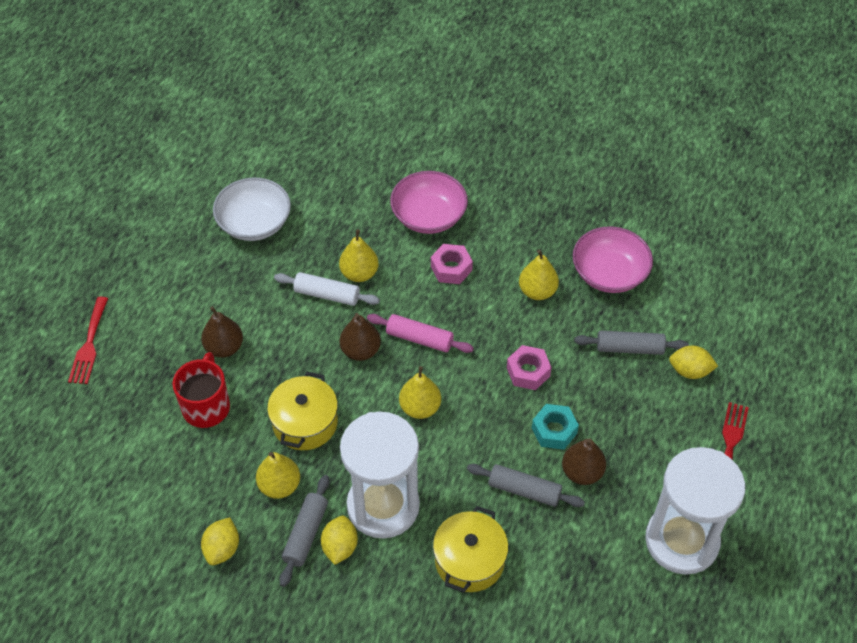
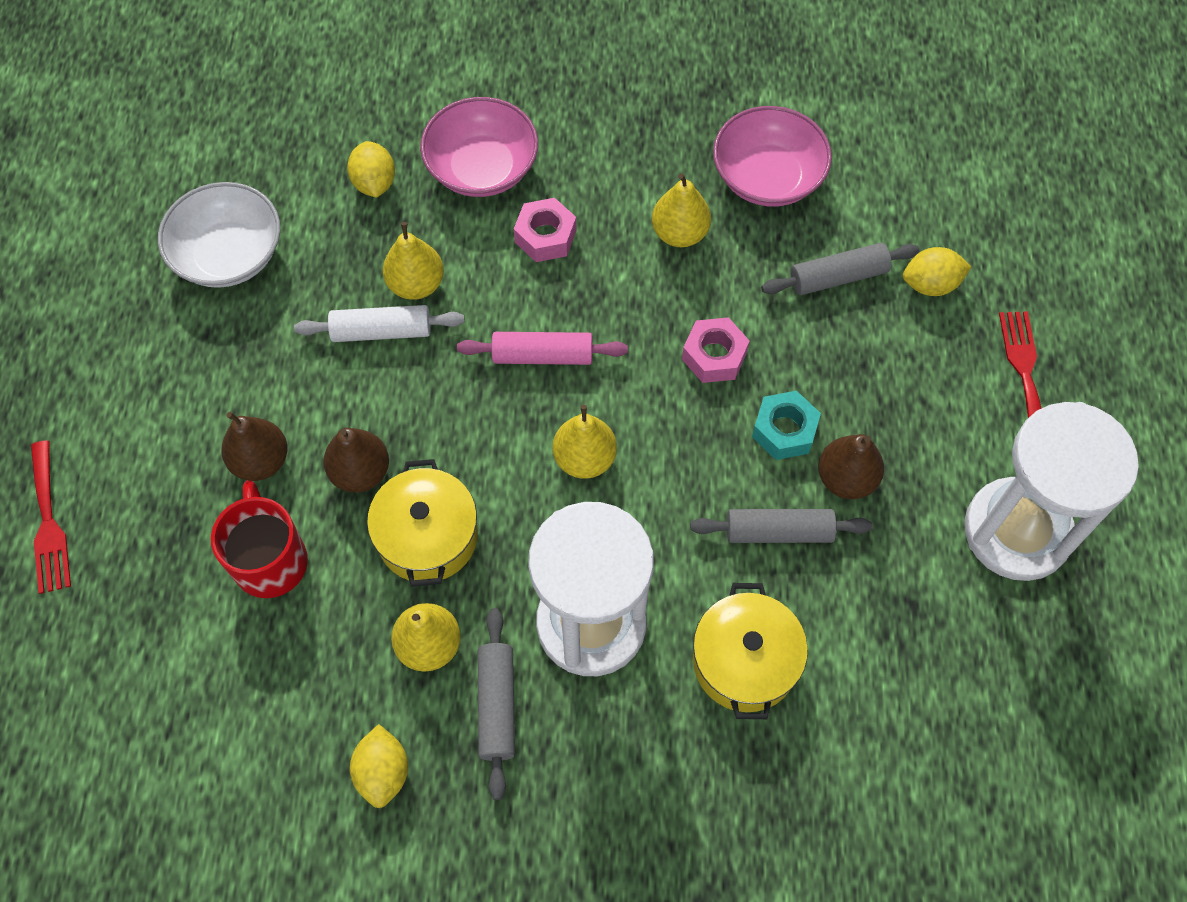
camera: 20 degrees left, 10 degrees up
yellow lemon [321,516,358,565] -> yellow lemon moved to [347,141,395,198]
brown pear [340,313,381,361] -> brown pear moved to [323,427,389,493]

